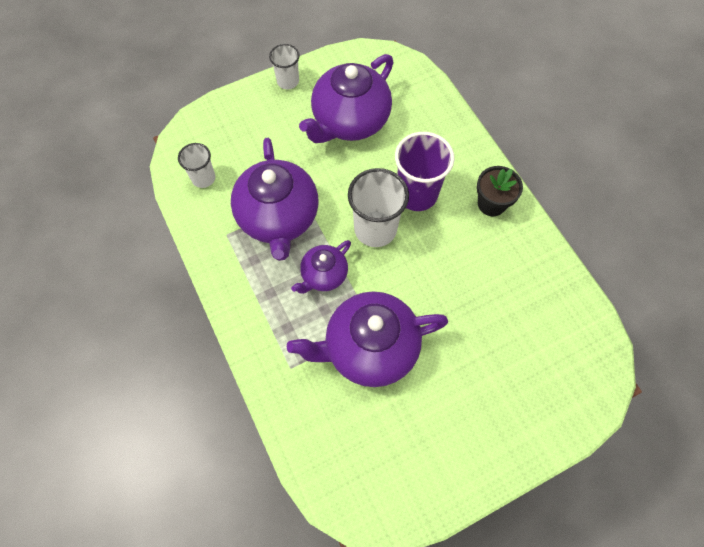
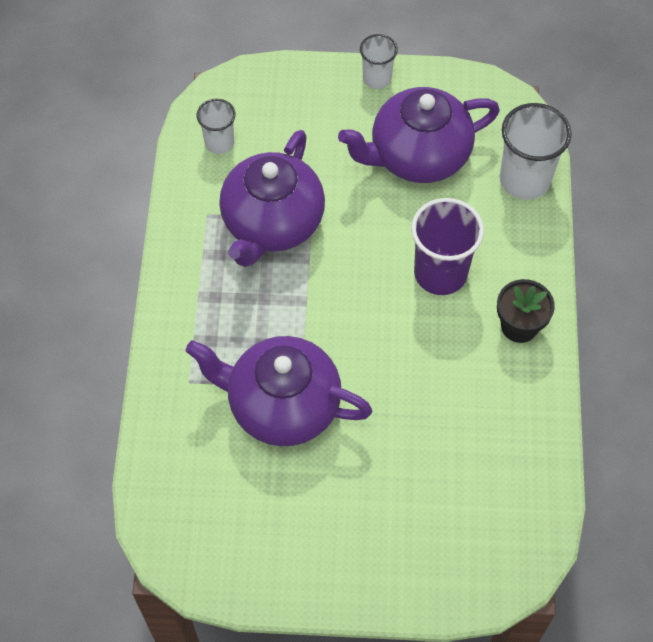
camera: 30 degrees right, 5 degrees down
purple teapot [291,240,351,294] -> none
white cup [348,168,409,247] -> white cup moved to [500,103,572,200]

